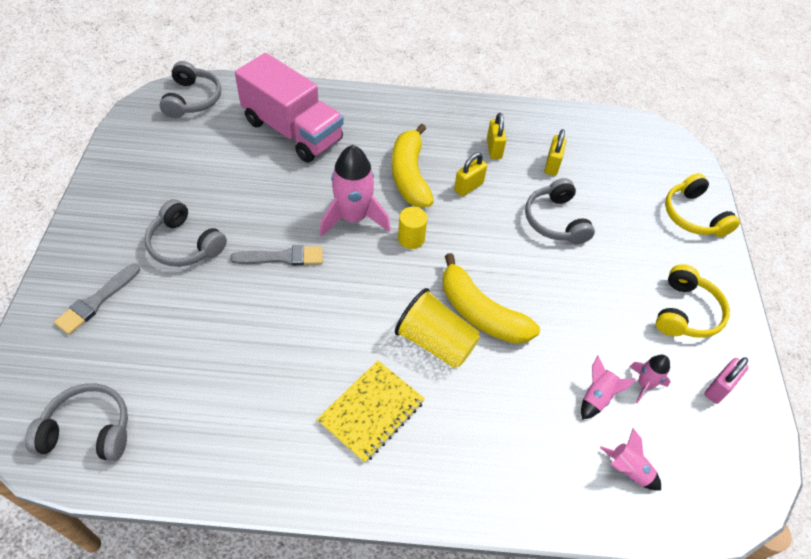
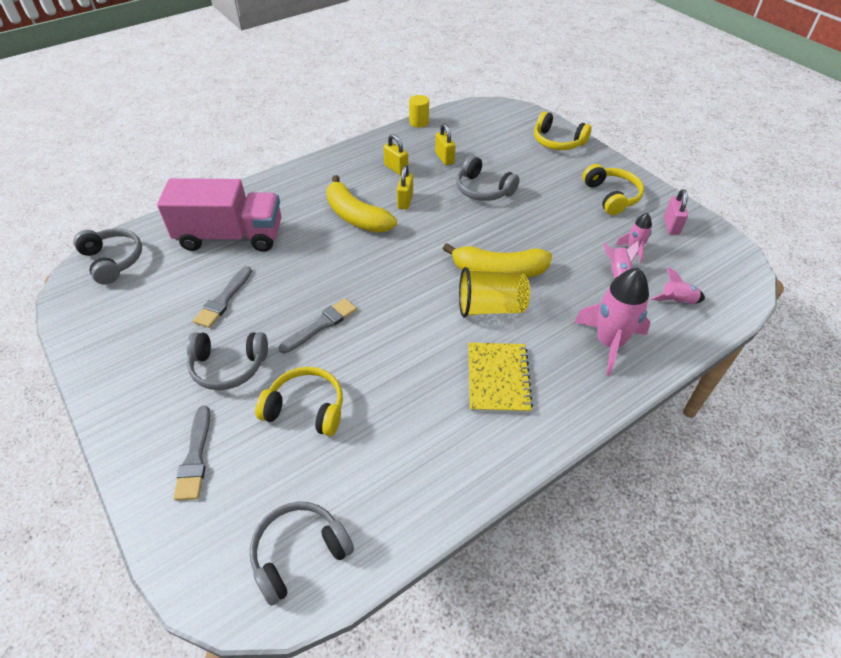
camera: 35 degrees left, 5 degrees down
pink rocket [320,145,391,237] -> pink rocket moved to [574,268,651,376]
yellow cylinder [398,207,427,249] -> yellow cylinder moved to [409,95,429,128]
none -> grey brush [193,266,252,328]
none -> yellow headphones [255,367,343,436]

